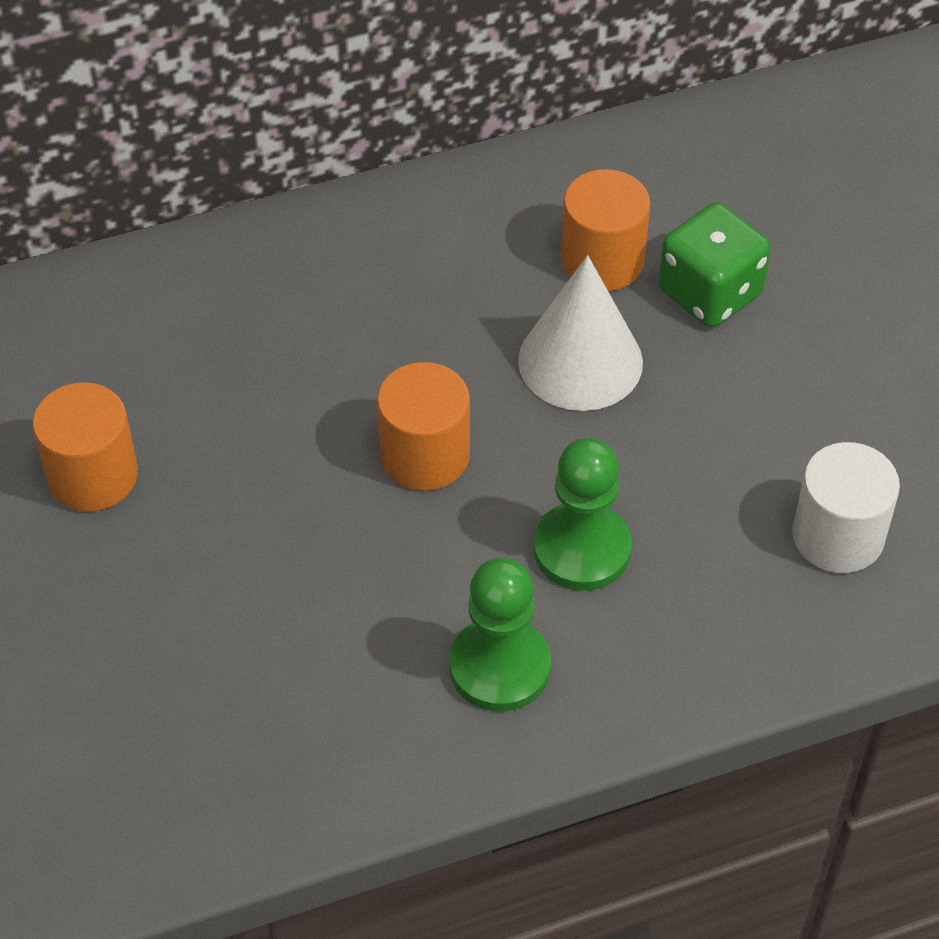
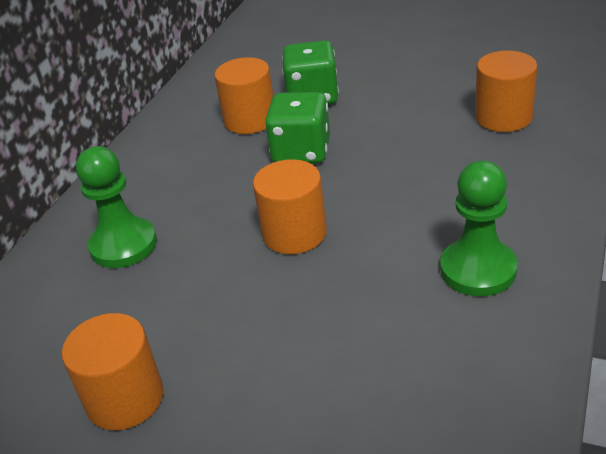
camera: 45 degrees left, 15 degrees down
white cone [518,255,643,411] -> green dice [265,92,330,164]
green pawn [533,438,632,591] -> green pawn moved to [76,146,157,268]
white cylinder [792,442,900,573] -> orange cylinder [475,51,537,132]

